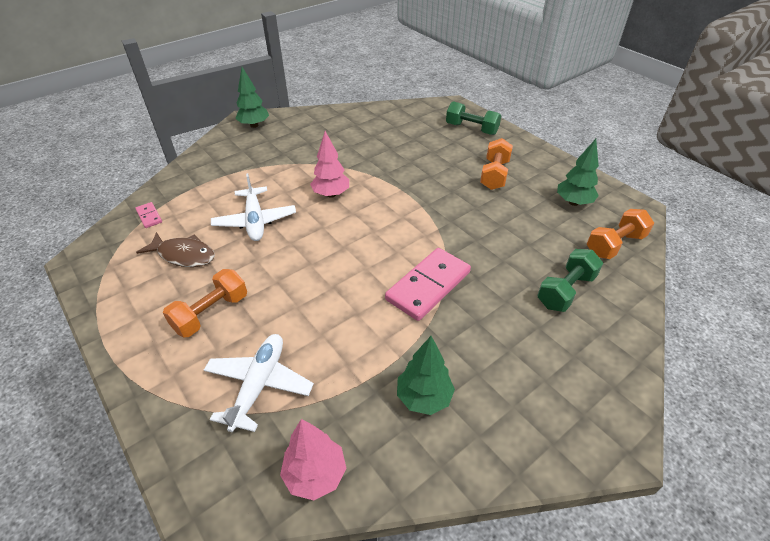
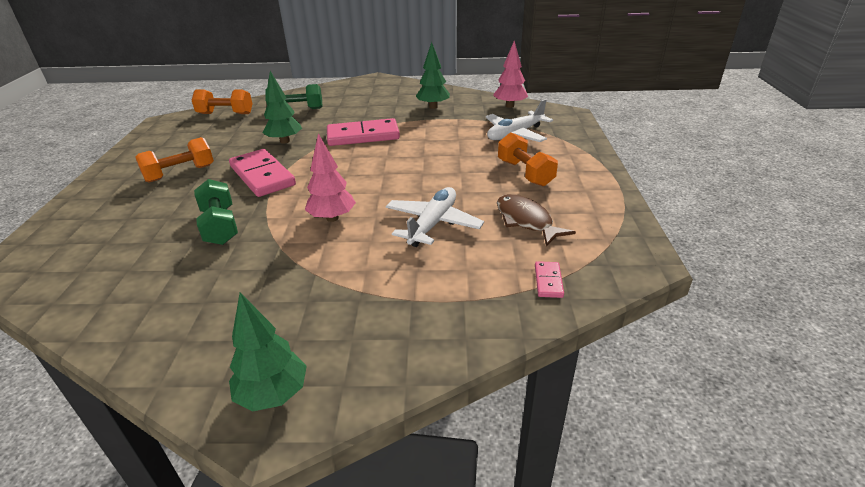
camera: 140 degrees left, 10 degrees down
orange dumbbell [163,269,247,337] -> orange dumbbell turned 75 degrees clockwise [498,132,558,186]
green dumbbell [446,101,501,135] -> green dumbbell moved to [194,179,238,245]
green tree [557,139,599,206] -> green tree moved to [263,71,302,144]
none -> pink domino [229,149,296,197]

